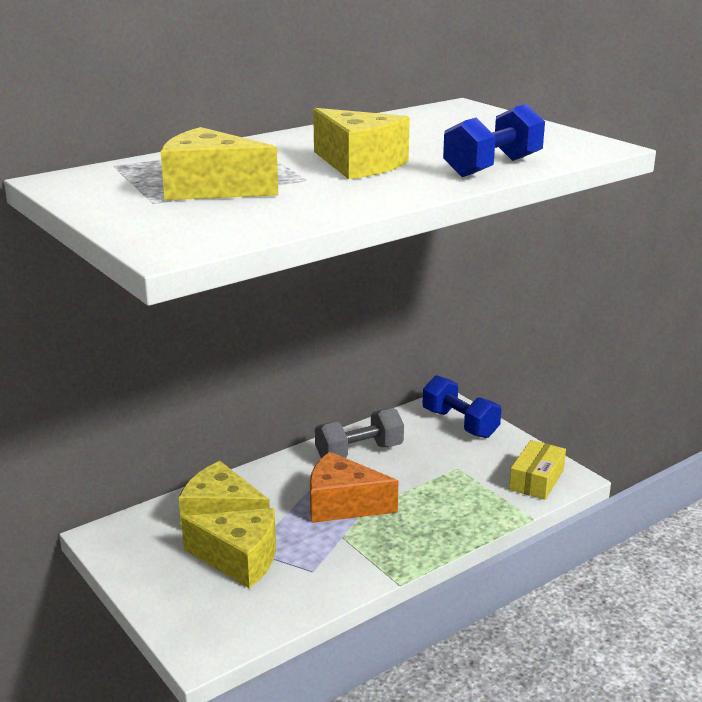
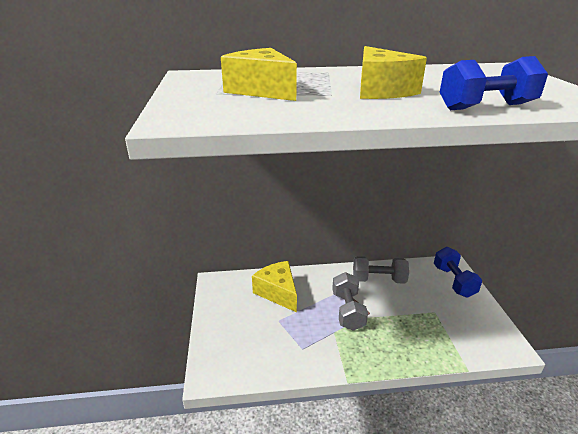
camera: 30 degrees right, 5 degrees up
yellow cheese [181,508,276,588] -> none
orange cheese [310,452,398,523] -> grey dumbbell [332,272,368,331]
yellow box [509,440,566,500] -> none

